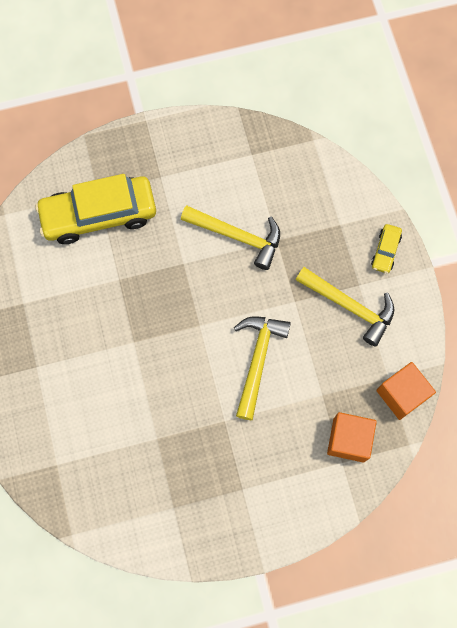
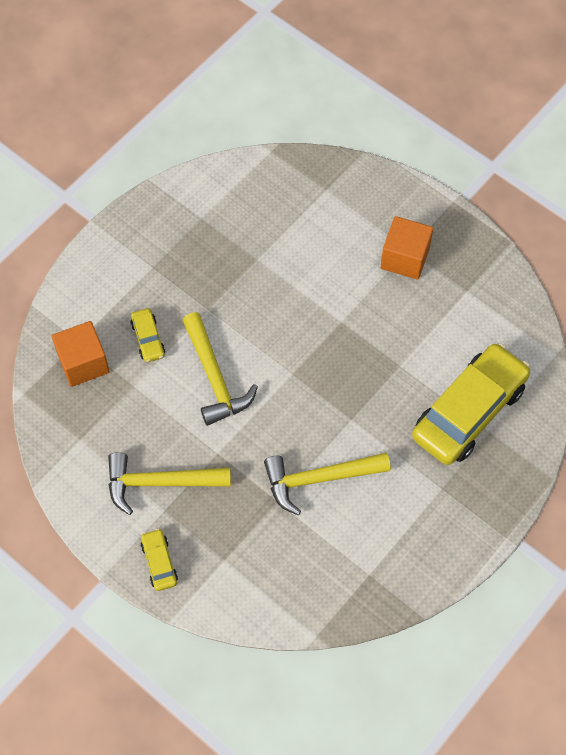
camera: 145 degrees right, 10 degrees down
orange cube [376,362,436,420] -> orange cube moved to [381,216,433,280]
none -> yellow car [130,308,165,362]

